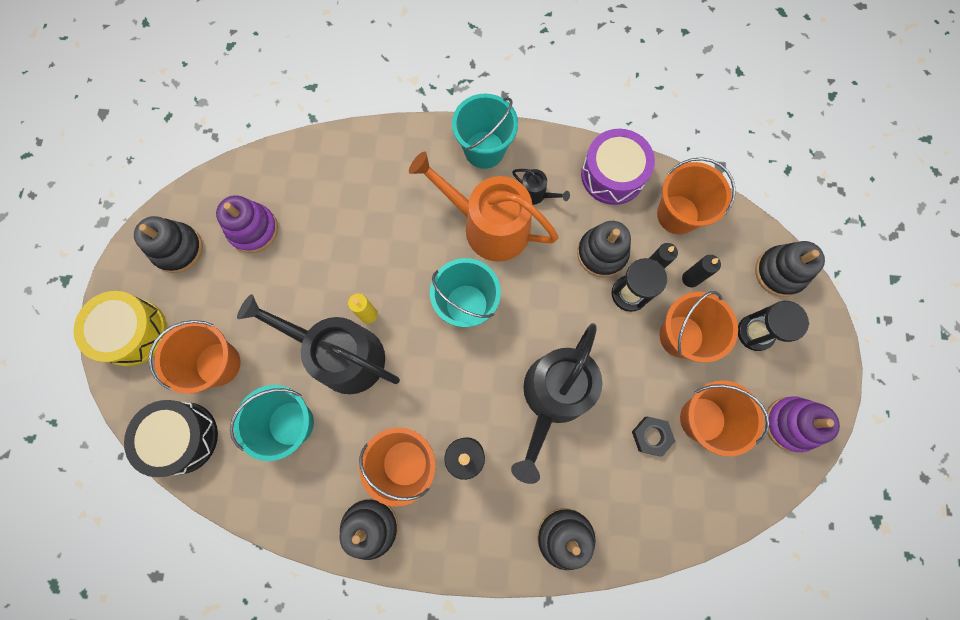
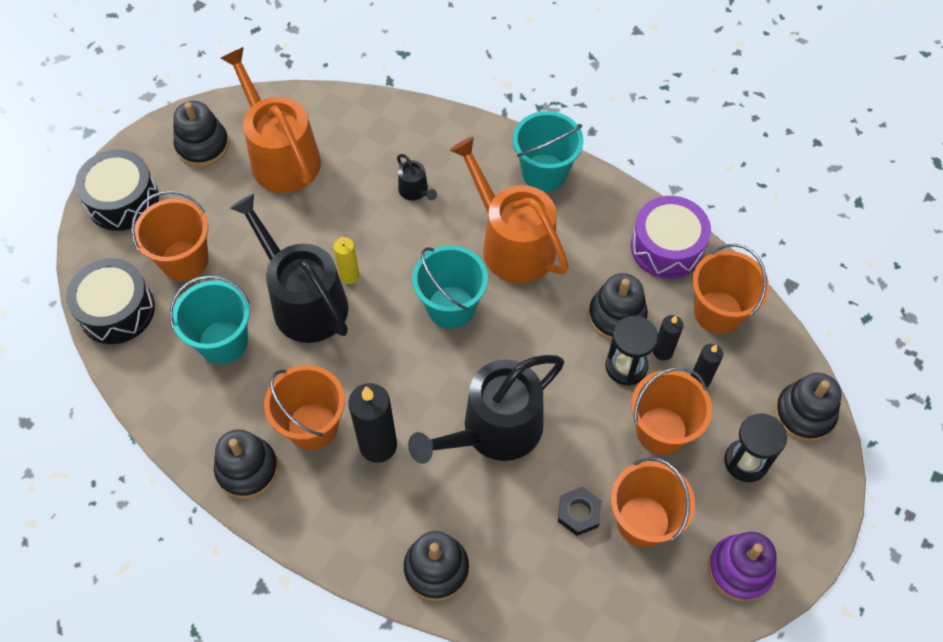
camera: 25 degrees right, 15 degrees down
yellow drum [74,291,167,366] -> black drum [75,149,159,231]
purple stacking toy [216,195,278,253] -> orange watering can [220,47,321,193]
black watering can [512,169,570,205] -> black watering can moved to [397,154,437,200]

